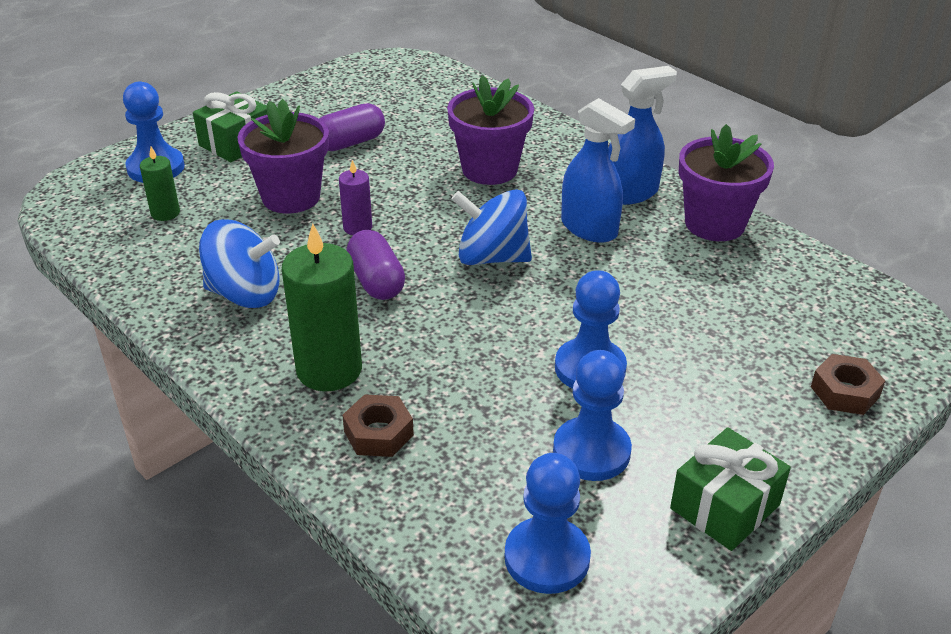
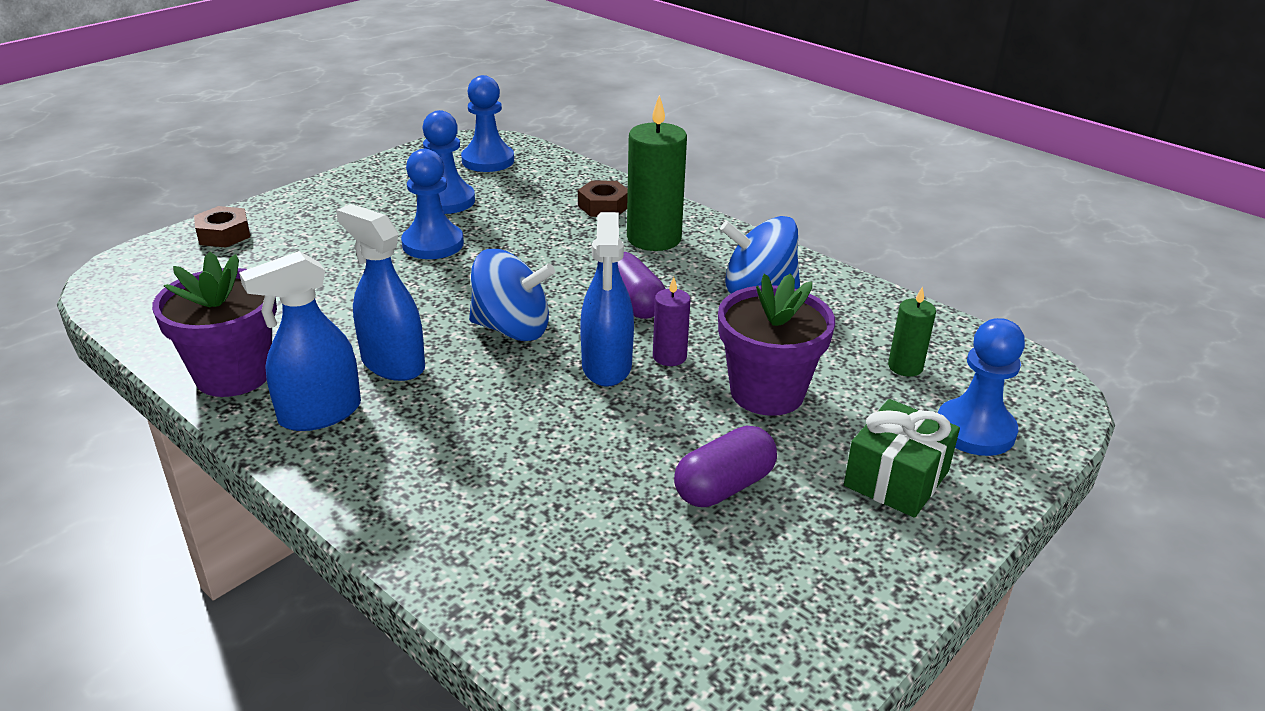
camera: 175 degrees right, 5 degrees down
purple flower pot [447,75,534,185] -> none
green gift [670,427,791,551] -> none
none -> blue spray bottle [580,212,634,387]

